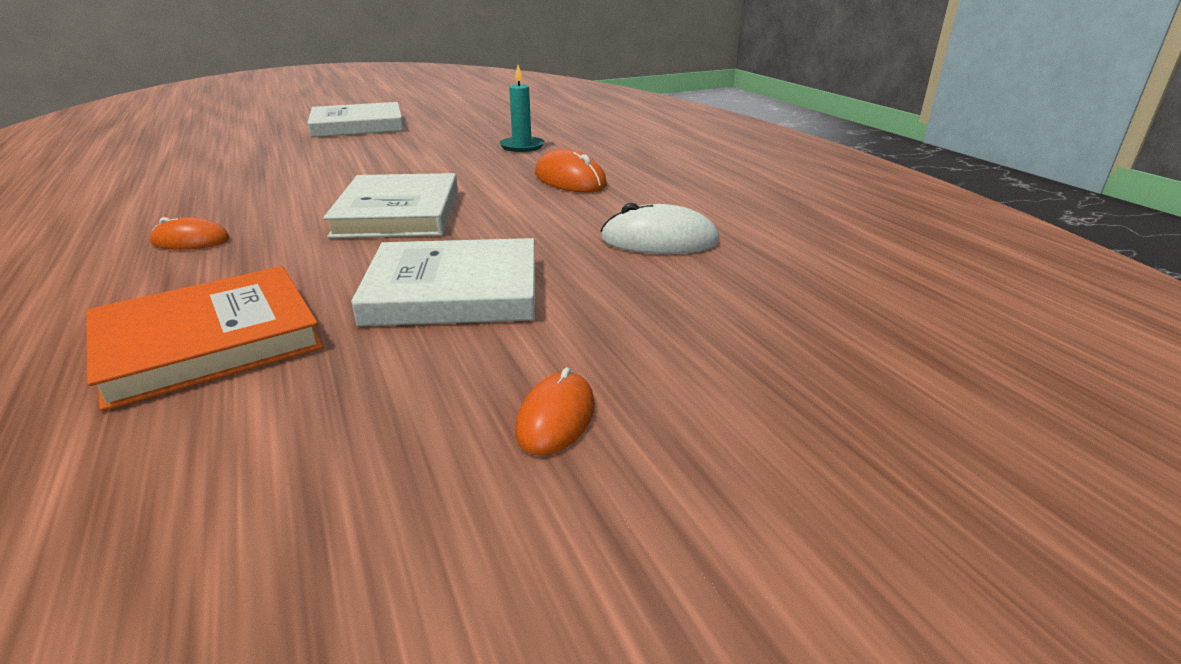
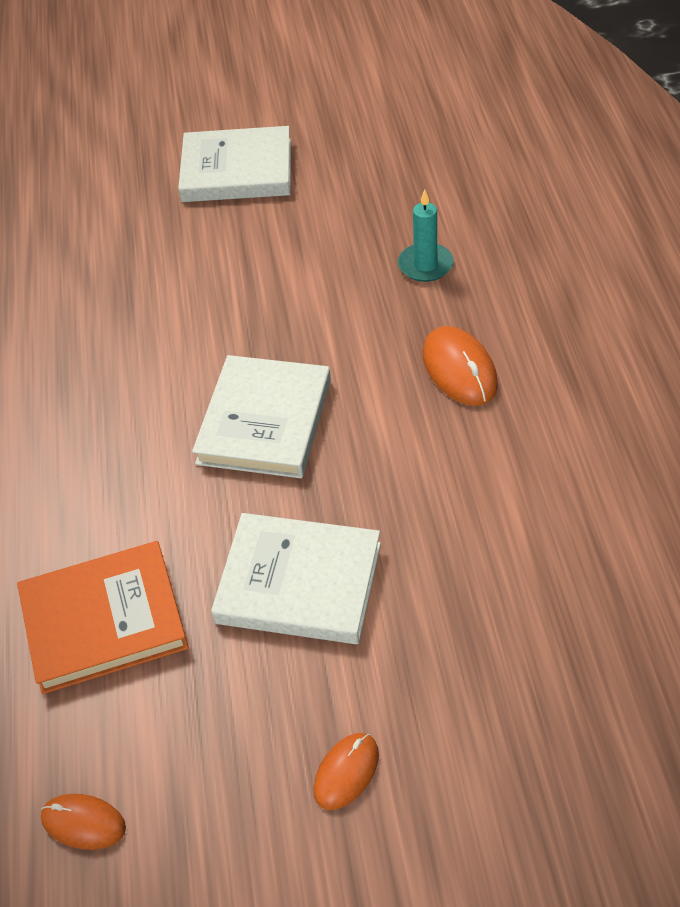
camera: 20 degrees right, 20 degrees up
orange mouse [150,217,230,250] -> orange mouse moved to [41,794,126,850]
white mouse [601,203,720,254] -> none

